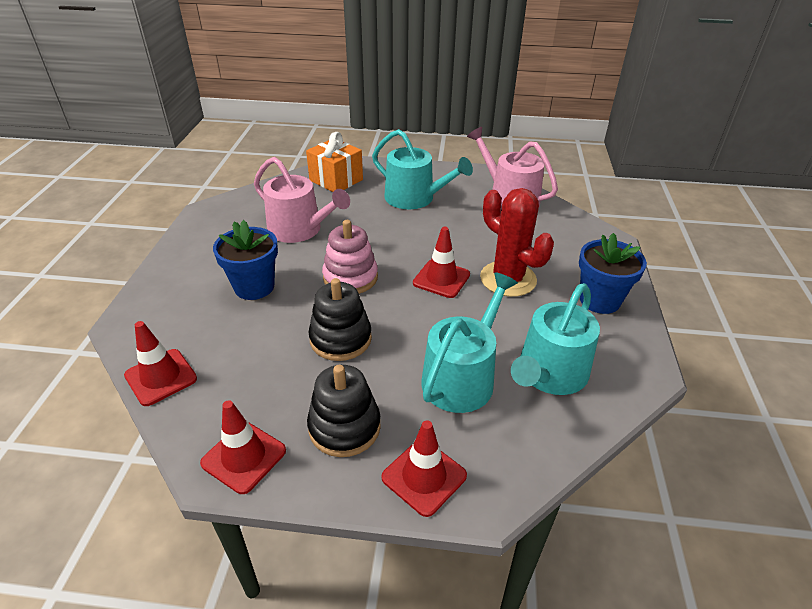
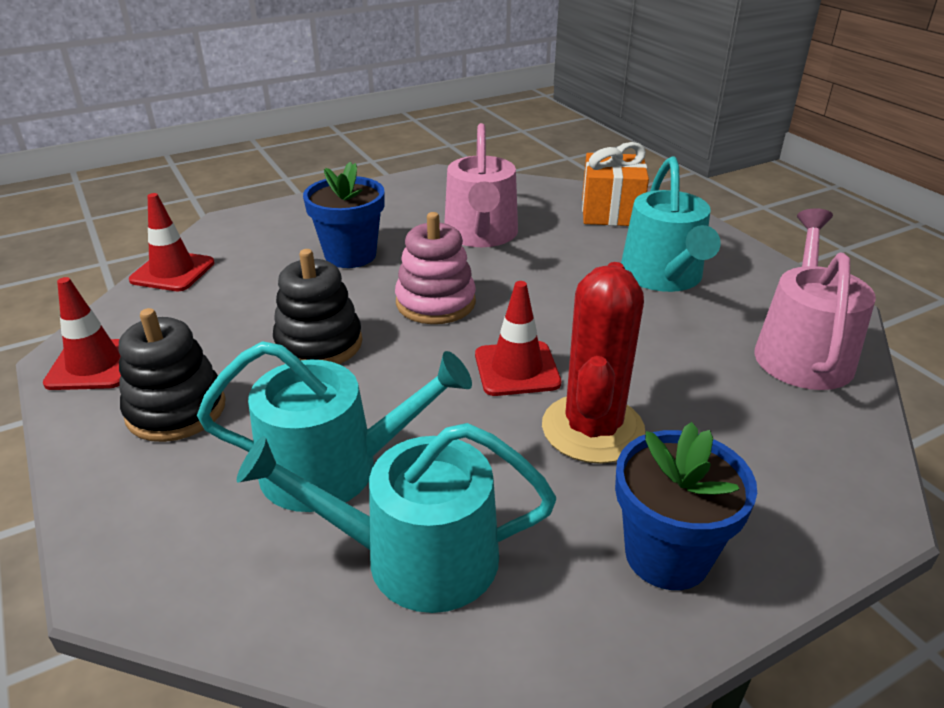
camera: 55 degrees right, 5 degrees down
red traffic cone [381,420,467,517] -> none

